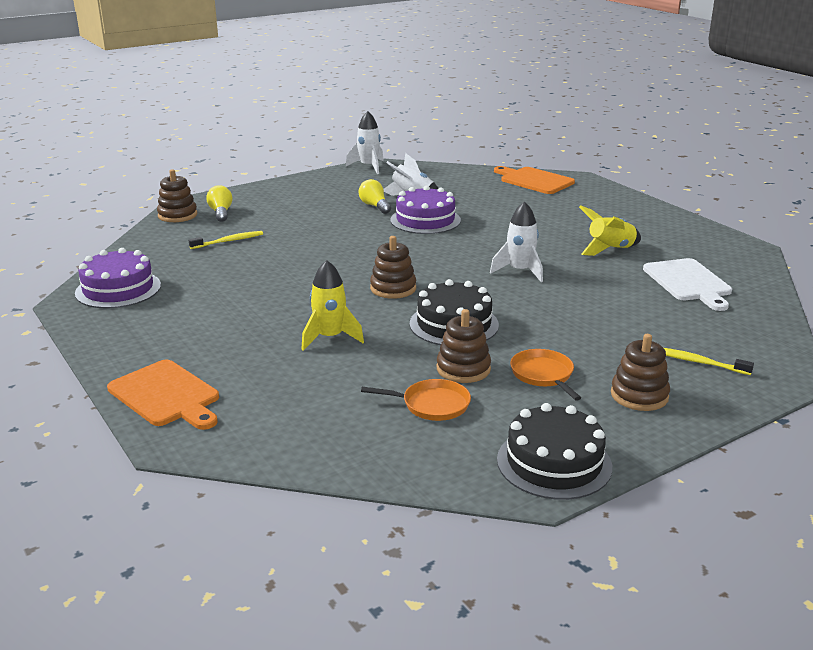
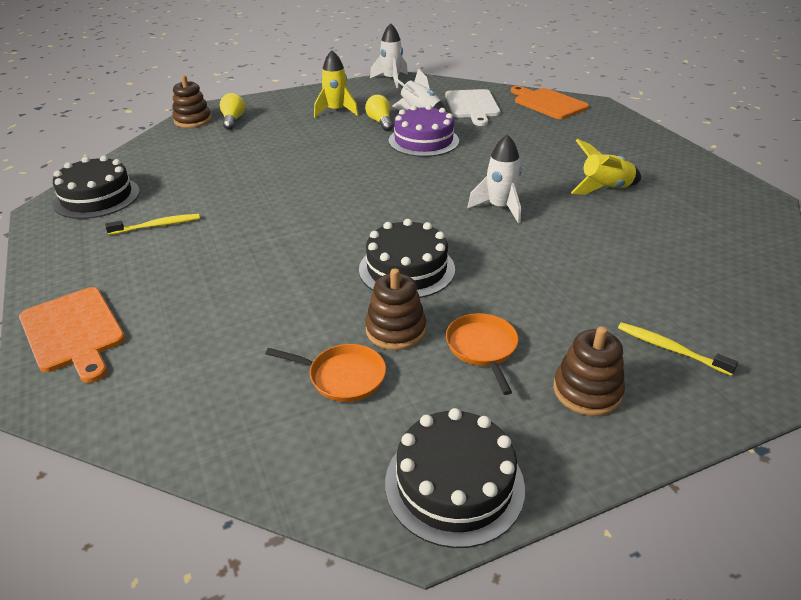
camera: 10 degrees right, 10 degrees up
purple cake [75,248,161,308] -> black cake [53,156,140,219]
yellow toothbrush [189,231,263,249] -> yellow toothbrush moved to [105,214,200,235]
yellow rocket [301,260,364,351] -> yellow rocket moved to [314,50,358,117]
brown stacking toy [370,236,416,299] -> none
white cutting board [643,258,732,311] -> white cutting board moved to [445,89,500,126]

